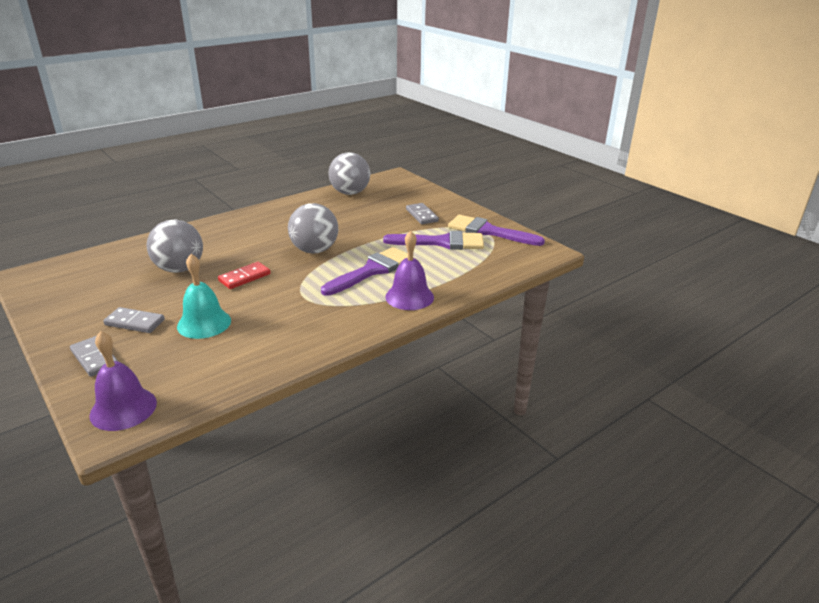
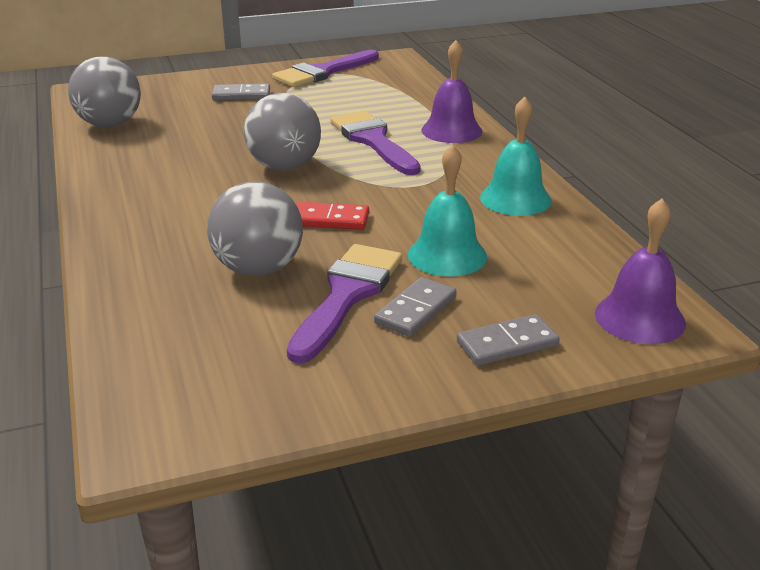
camera: 70 degrees left, 0 degrees up
red domino [218,262,271,289] -> red domino turned 60 degrees counterclockwise [296,202,369,230]
purple brush [383,231,484,250] -> purple brush moved to [287,244,402,364]
none -> turquoise bell [480,97,552,216]

